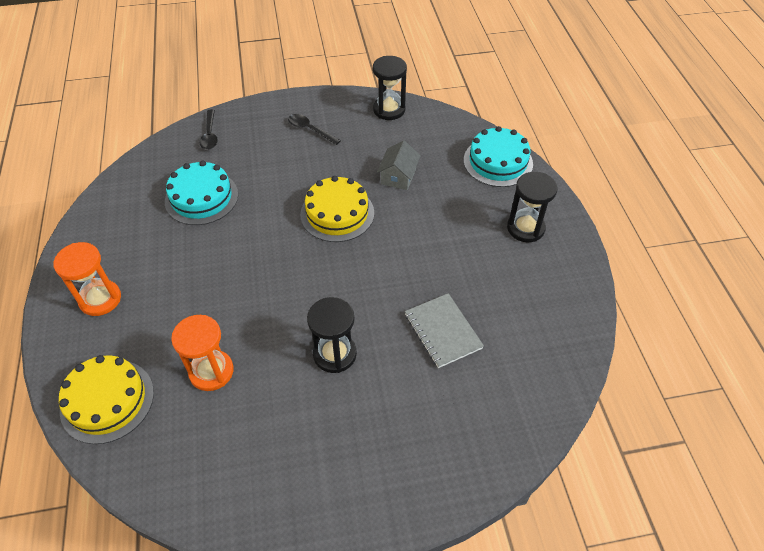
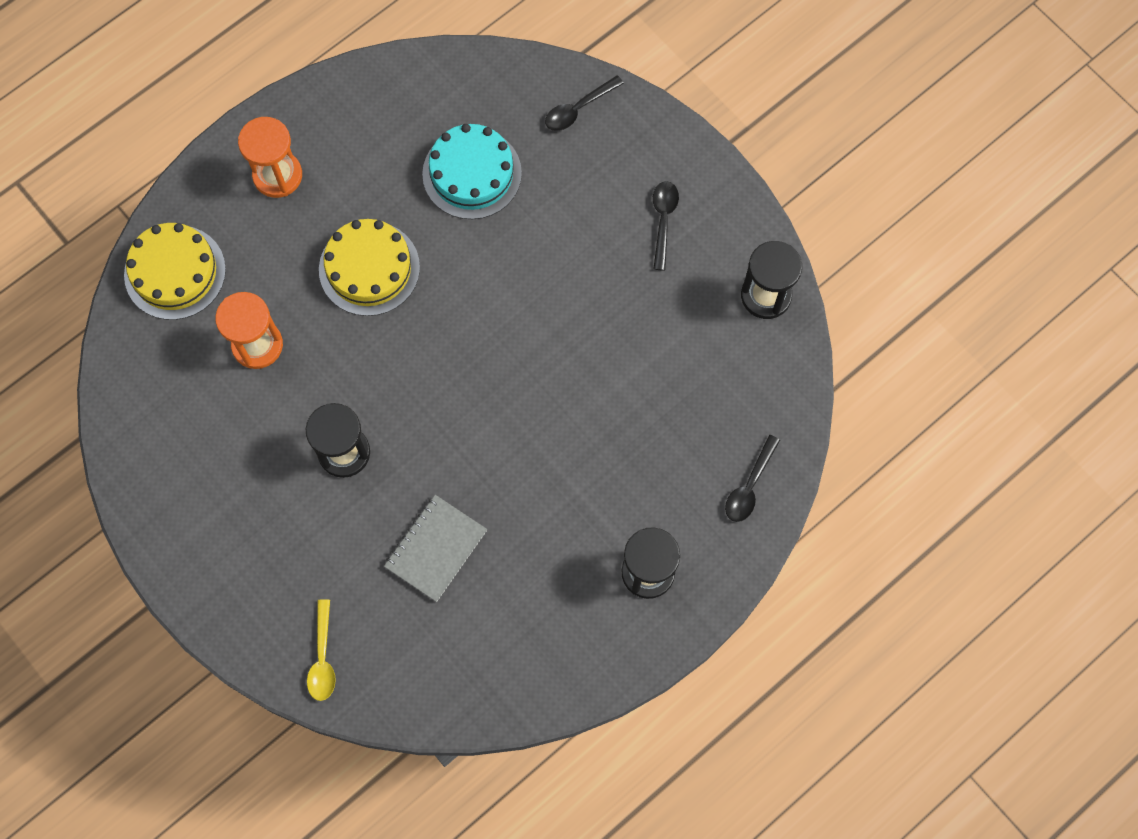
camera: 60 degrees right, 20 degrees up
yellow cake [300,176,374,242] -> yellow cake moved to [319,219,420,316]
grey house [377,140,420,190] -> none
turquoise cake [464,126,533,187] -> black spoon [725,435,780,522]
none -> yellow spoon [307,599,336,701]

